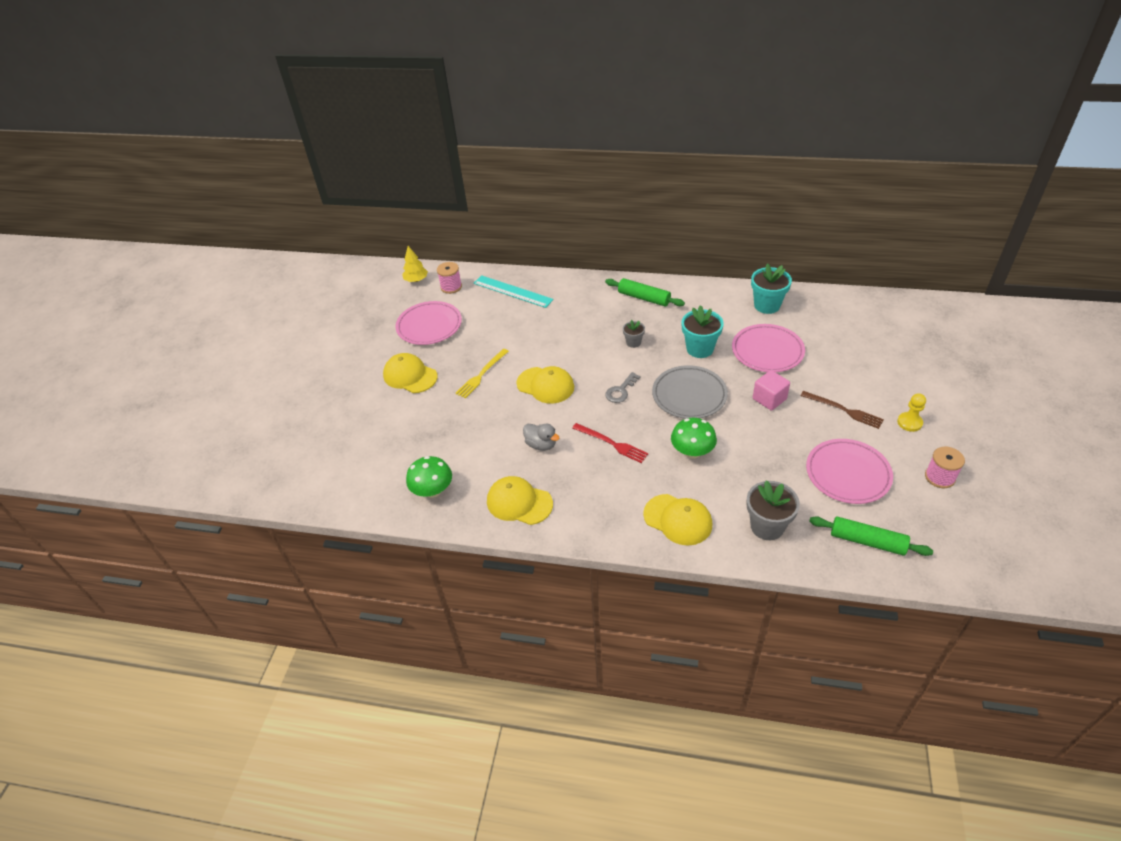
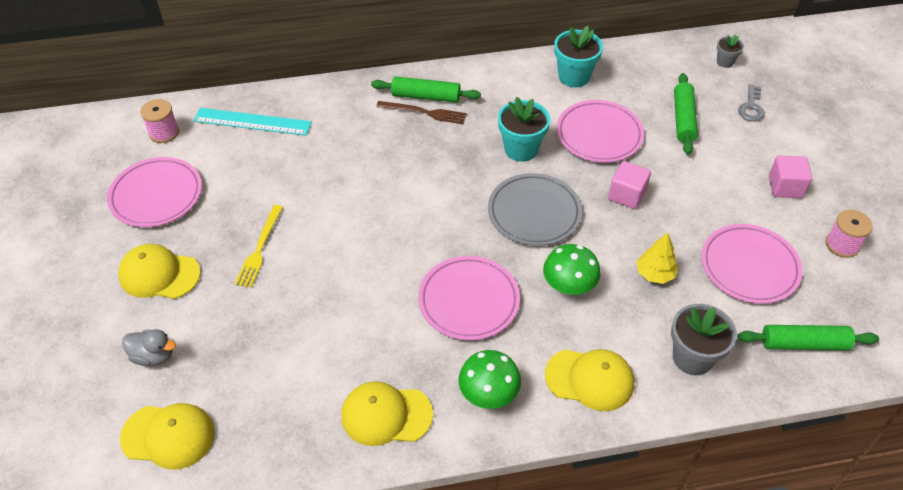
camera: 25 degrees left, 5 degrees up
yellow tree [402,246,428,282] -> yellow tree moved to [637,233,678,284]
green mushroom [406,456,452,498] -> green mushroom moved to [459,350,521,409]
yellow cap [517,366,574,404] -> yellow cap moved to [120,403,215,470]
grey duck [523,424,560,451] -> grey duck moved to [122,329,176,366]
red fork [572,423,648,463] -> pink plate [418,256,520,340]
grey key [605,372,640,403] -> grey key moved to [738,84,765,121]
grey flower pot [623,320,645,348] -> grey flower pot moved to [717,35,744,68]
brown fork [800,391,884,429] -> brown fork moved to [376,101,467,124]
yellow pawn [897,393,926,432] -> pink cube [769,155,812,198]
none -> green rolling pin [674,73,698,155]

